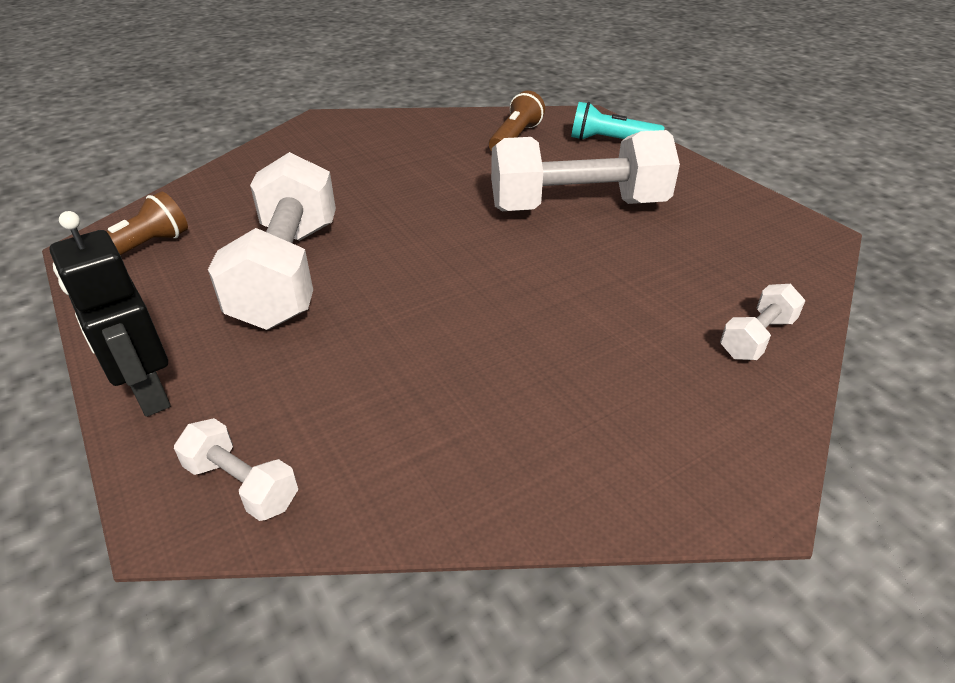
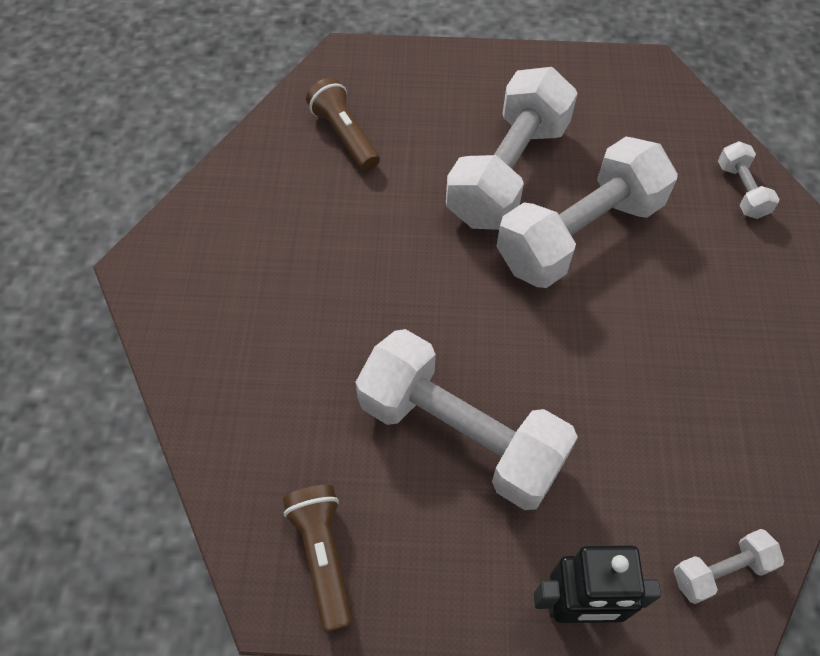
camera: 55 degrees left, 20 degrees up
turquoise flashlight [571,102,664,140] -> none
none -> white dumbbell [496,137,678,288]

